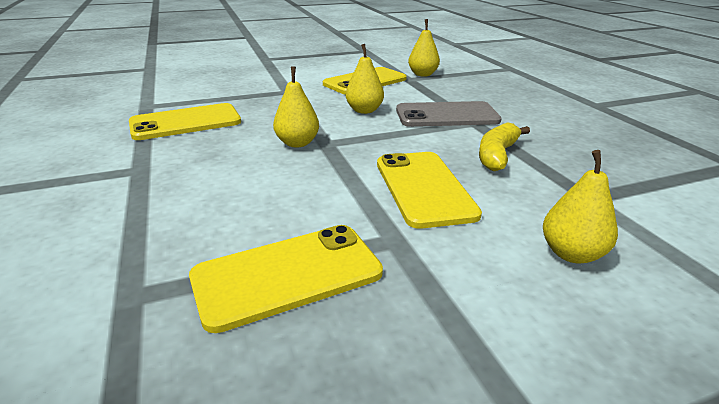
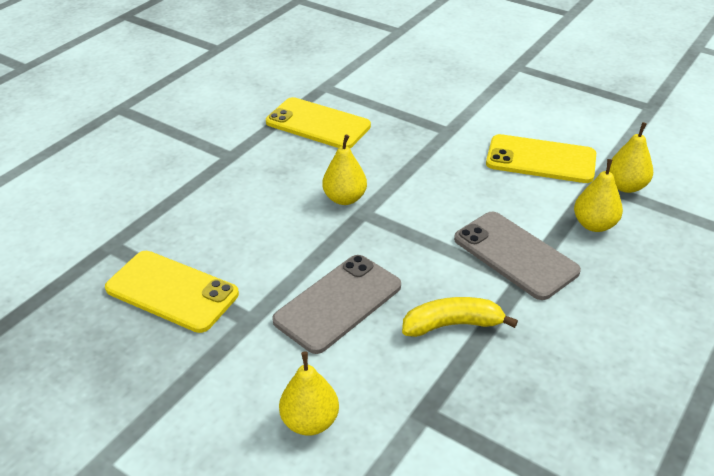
camera: 55 degrees right, 10 degrees up
yellow pear [346,44,384,114] -> yellow pear moved to [574,159,623,232]
yellow phone [377,152,482,229] -> grey phone [272,255,401,354]

